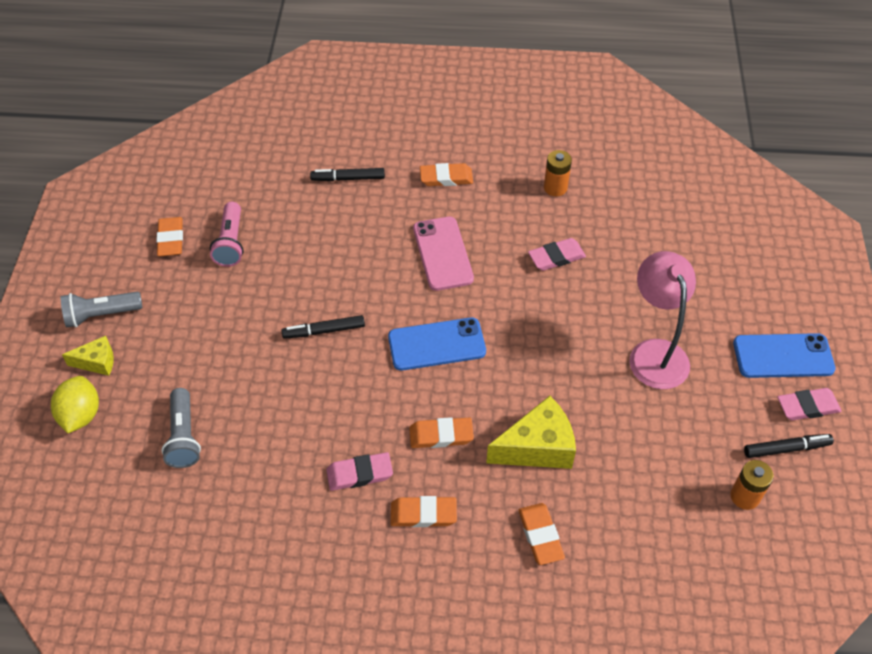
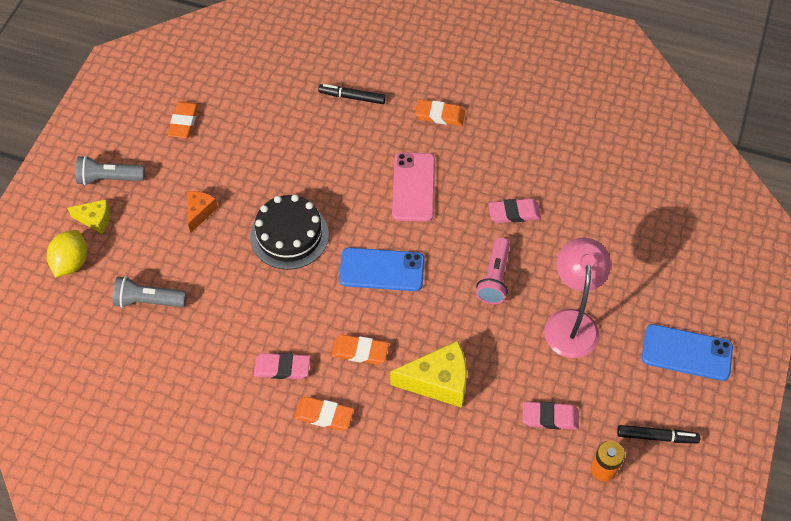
camera: 15 degrees right, 5 degrees up
grey flashlight [162,388,201,468] -> grey flashlight turned 90 degrees clockwise [112,276,187,308]
pink flashlight [210,202,243,267] -> pink flashlight moved to [476,237,510,304]
black marker [281,315,365,339] -> black cake [250,195,329,270]
orange eraser [518,503,565,565] -> none
orange battery [544,150,572,196] -> none
pink eraser [778,388,841,420] -> pink eraser moved to [522,401,579,430]
none -> orange cheese [187,191,218,232]

